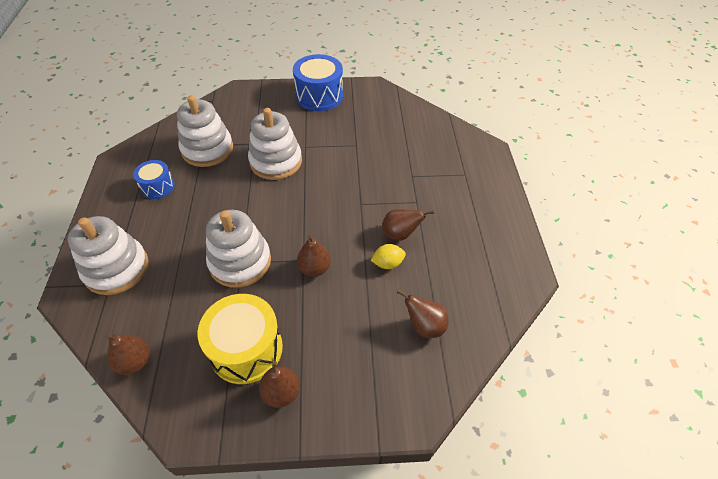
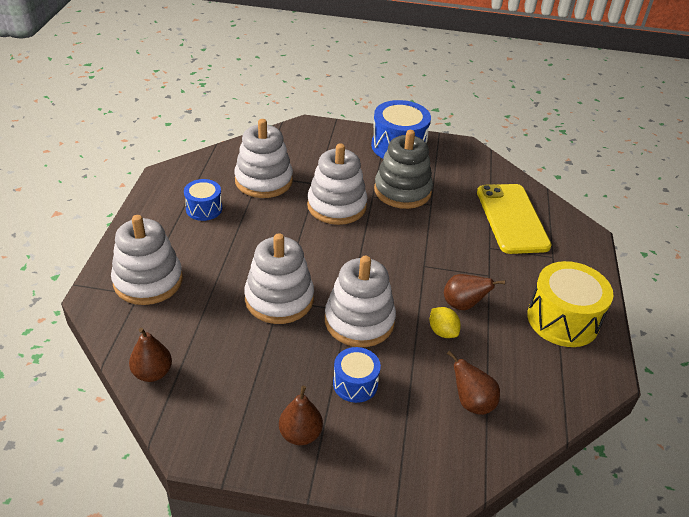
camera: 10 degrees right, 10 degrees down
yellow drum [198,294,283,384] -> yellow drum moved to [527,261,614,347]
brown pear [297,235,331,277] -> white stacking toy [325,256,396,347]
yellow lemon [370,244,406,269] -> yellow lemon turned 60 degrees clockwise [430,307,461,338]
none -> blue drum [333,347,381,403]
none -> grey stacking toy [374,130,433,209]
none -> yellow phone [477,184,552,254]

